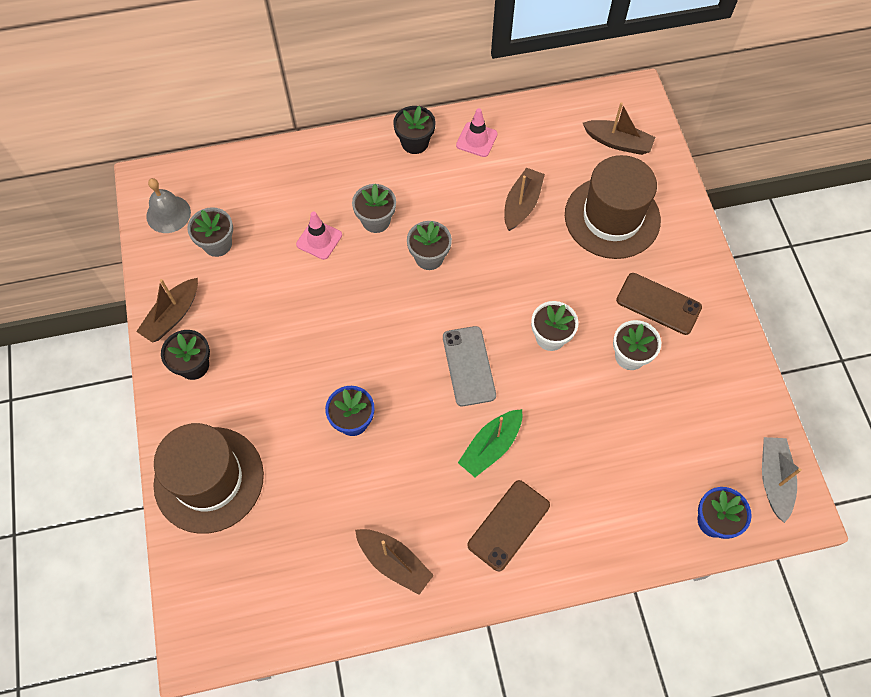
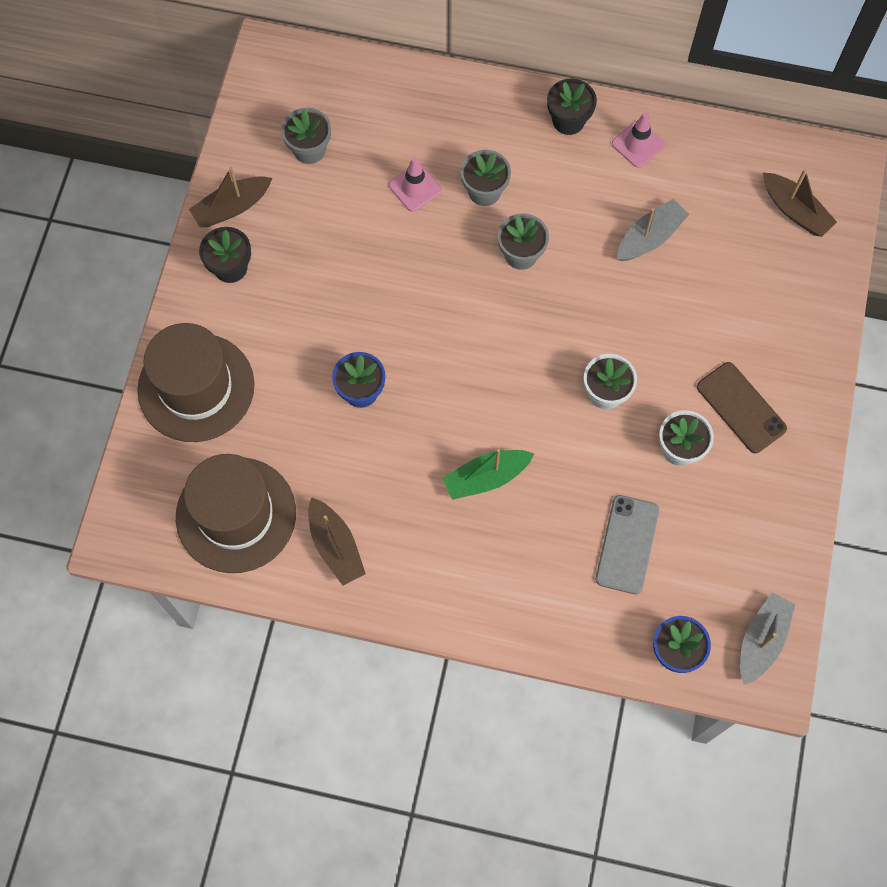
camera: 25 degrees right, 5 degrees up
grey bell [146,178,191,233] -> none
grey phone [443,326,496,406] -> grey phone moved to [596,495,659,594]
brown phone [468,480,550,571] -> none
brown boat [504,168,545,231] -> grey boat [617,199,689,261]
brown hat [565,155,661,259] -> brown hat moved to [176,454,296,573]

